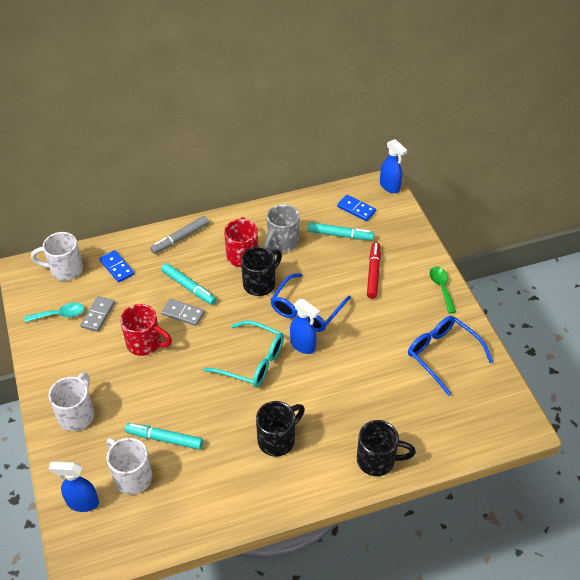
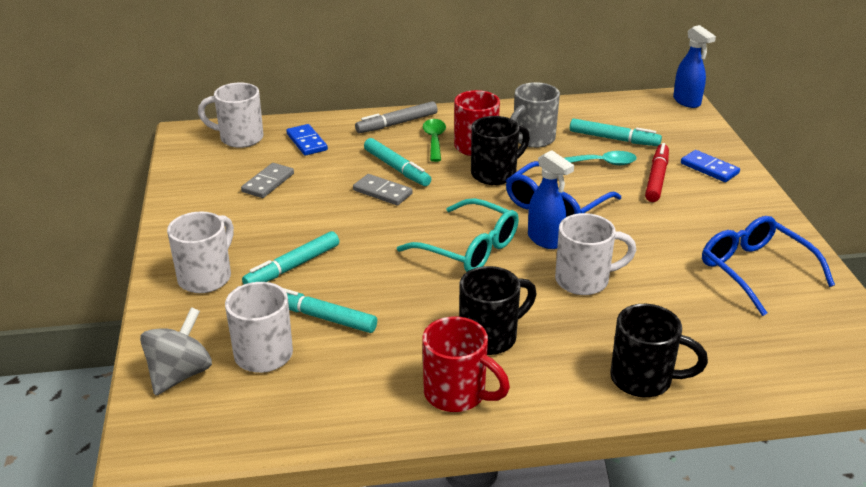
camera: 10 degrees right, 15 degrees down
turquoise spoon [24,303,84,322] -> turquoise spoon moved to [564,151,637,165]
blue spray bottle [49,461,99,512] -> grey spinning top [140,307,212,396]
red mug [120,304,172,356] -> red mug moved to [422,316,510,412]
blue domino [337,195,376,221] -> blue domino moved to [681,150,740,182]
green spoon [430,267,456,313] -> green spoon moved to [423,119,446,162]
none -> turquoise marker [242,231,339,284]
none -> white mug [555,213,636,295]

